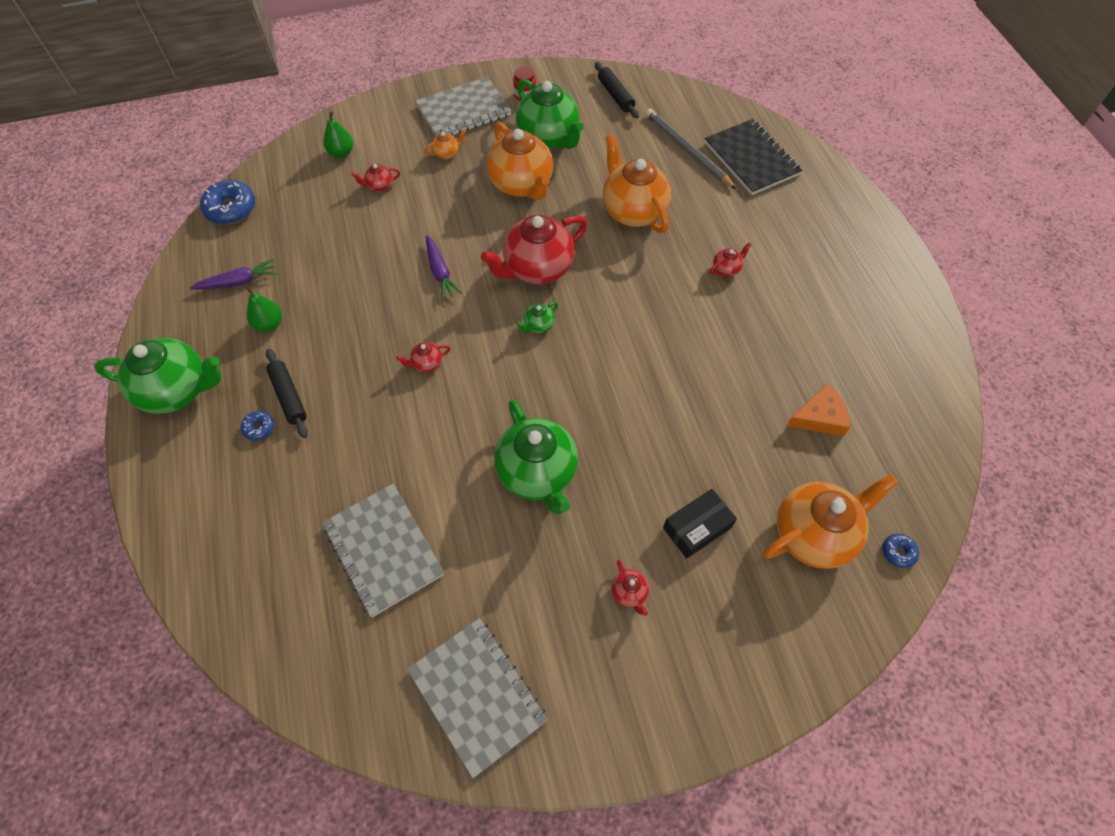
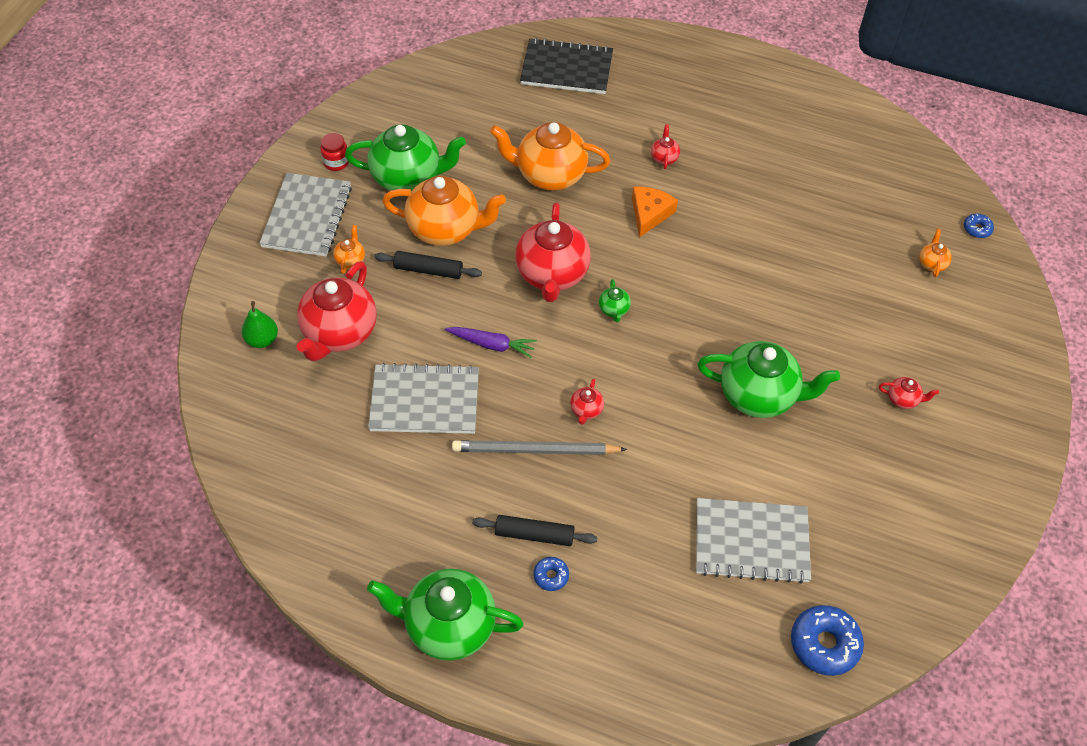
camera: 55 degrees left, 5 degrees down
green teapot [94,338,221,414] -> green teapot turned 120 degrees counterclockwise [367,569,524,661]
purple carrot [190,259,277,290] -> none
blue donut [200,180,255,224] -> blue donut moved to [791,605,864,676]
green pear [246,286,282,332] -> none
red teapot [351,164,400,191] -> red teapot [296,261,377,361], size x2.38
grey notebook [407,618,548,778] -> grey notebook moved to [368,363,479,434]
black rolling pin [595,62,639,118] -> black rolling pin moved to [375,251,482,279]
grey pencil [645,108,736,189] -> grey pencil moved to [452,440,627,455]
black box [663,489,737,559] -> none
orange teapot [764,474,899,569] -> orange teapot [919,229,952,277], size x0.42
orange cheese [787,383,850,436] -> orange cheese moved to [632,187,678,238]

